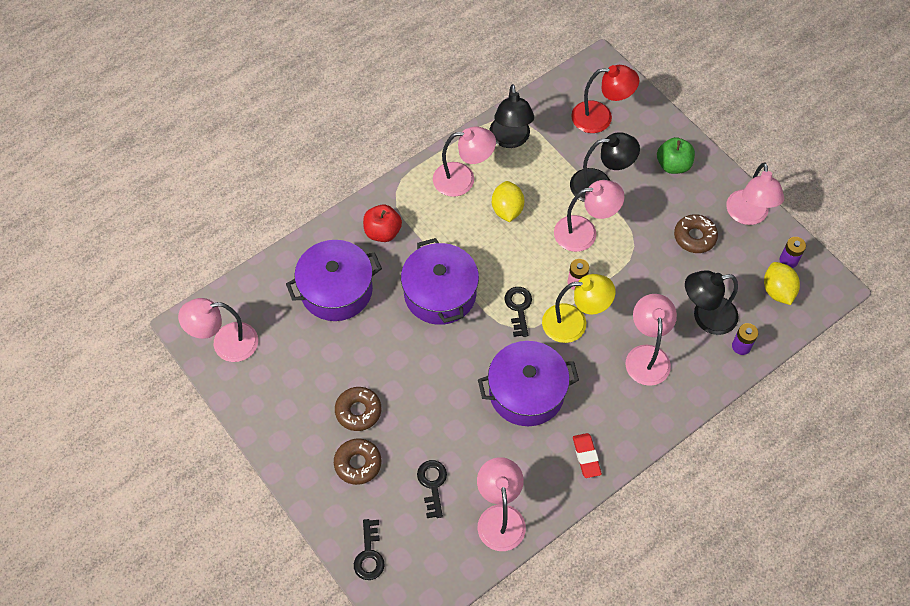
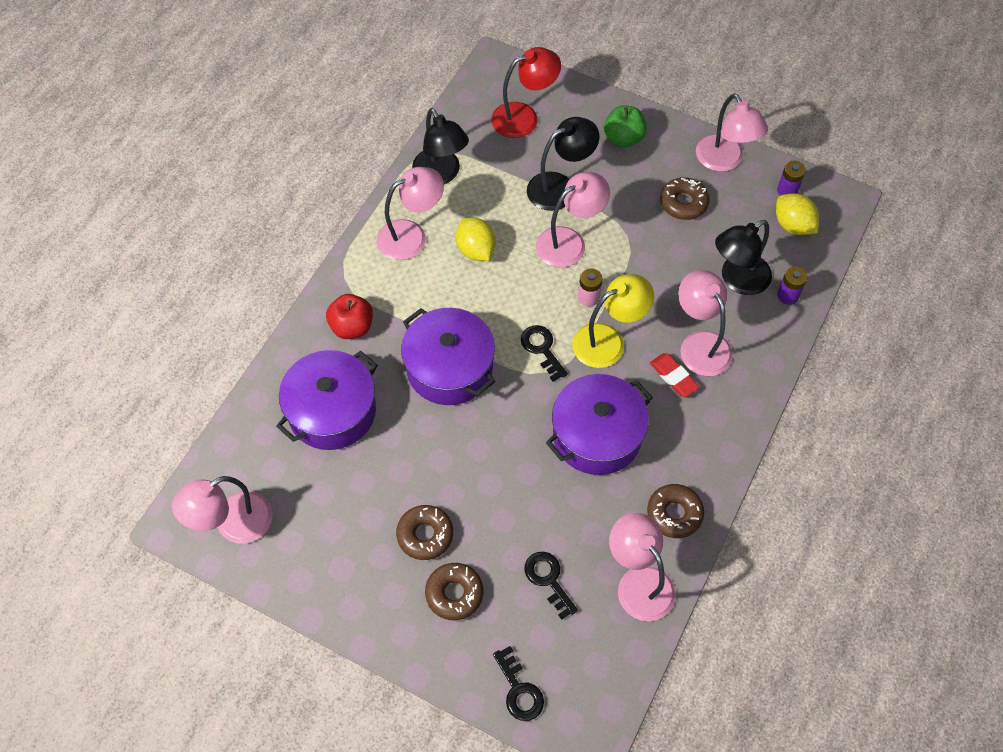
camera: 25 degrees left, 0 degrees up
red eraser [573,433,602,478] -> red eraser moved to [650,353,699,397]
none -> brown donut [647,484,704,538]

